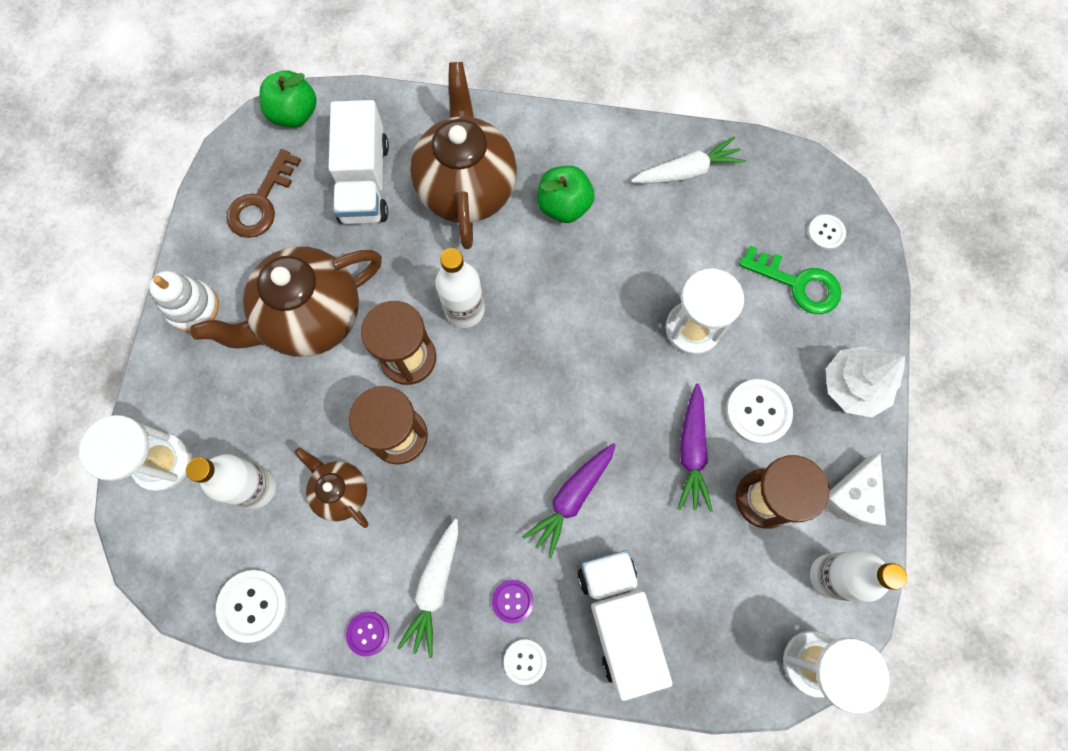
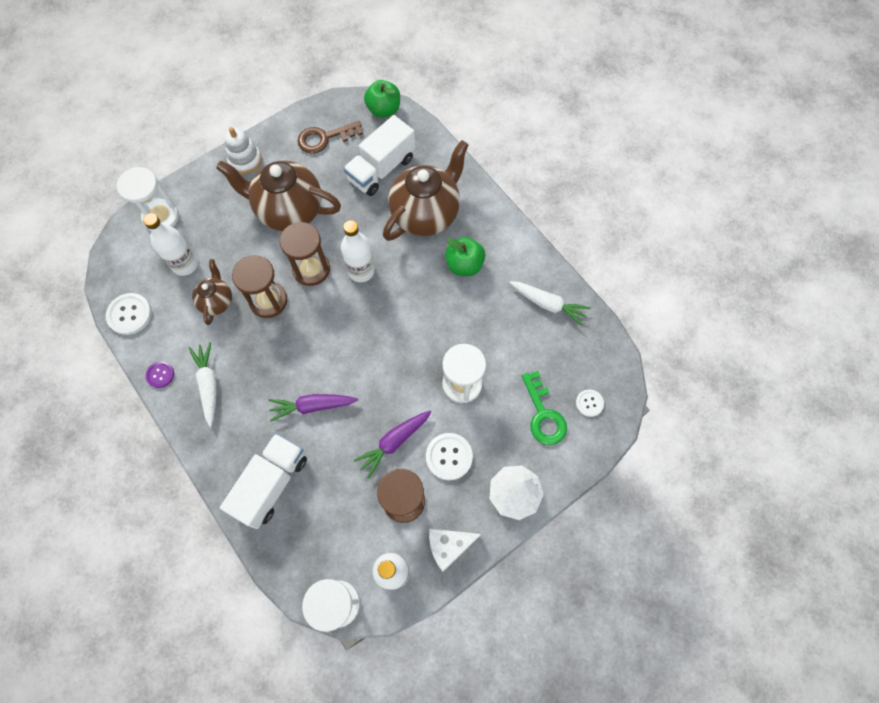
camera: 45 degrees right, 5 degrees down
white carrot [397,519,458,658] -> white carrot turned 105 degrees clockwise [188,342,216,427]
purple button [492,580,534,623] -> none
white button [504,639,546,685] -> none

